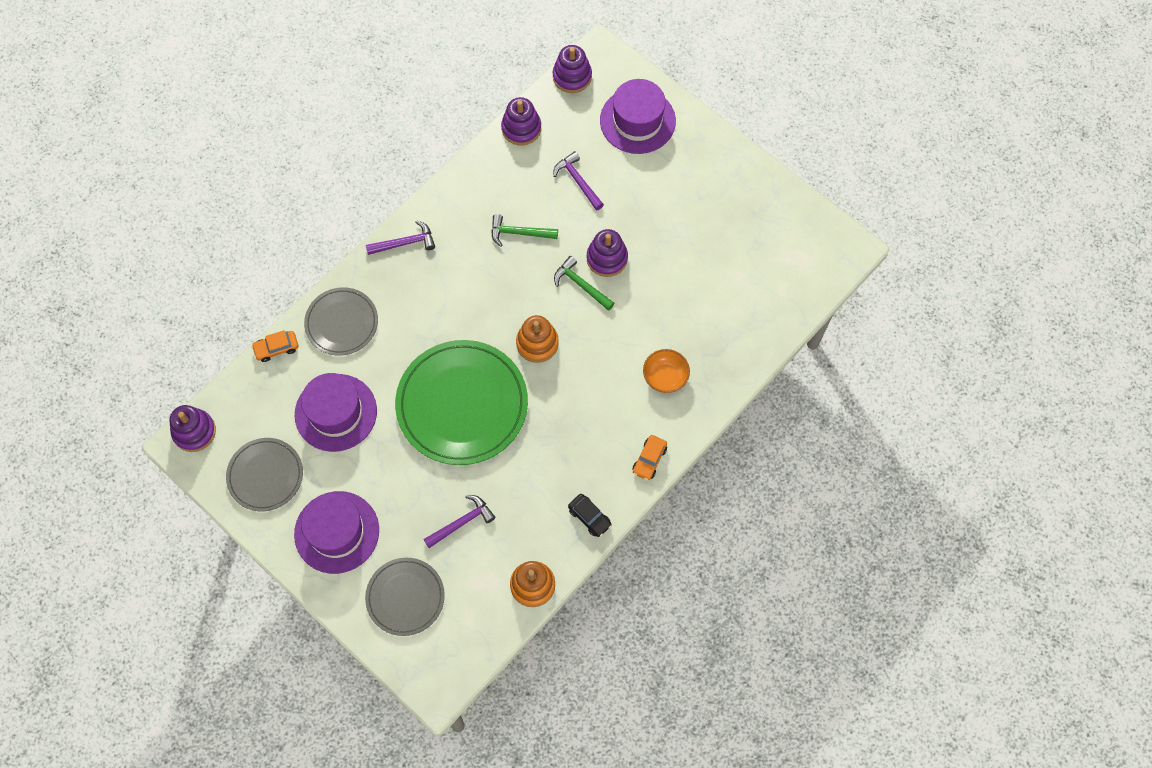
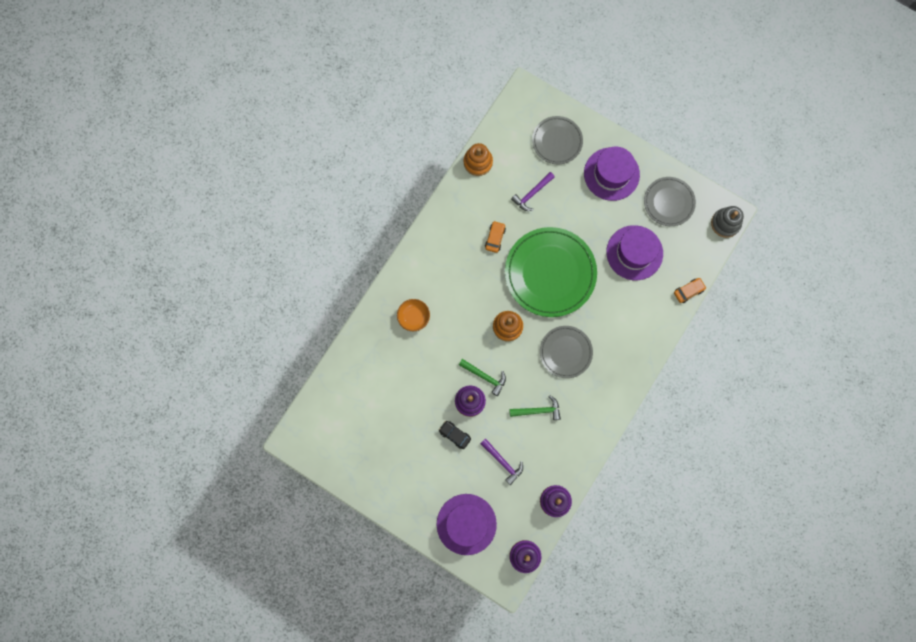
camera: 170 degrees right, 10 degrees up
purple stacking toy [170,405,216,452] -> grey stacking toy [711,206,744,238]
grey plate [304,287,378,356] -> grey plate moved to [540,326,593,378]
purple hammer [366,220,435,255] -> none
black car [568,494,612,537] -> black car moved to [439,421,471,449]
orange car [632,435,667,480] -> orange car moved to [485,221,506,253]

